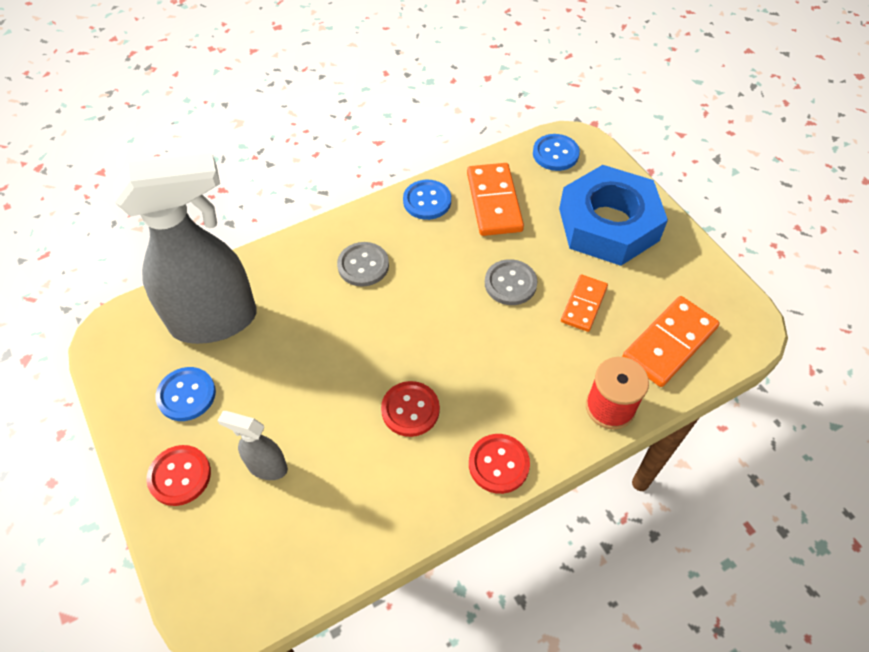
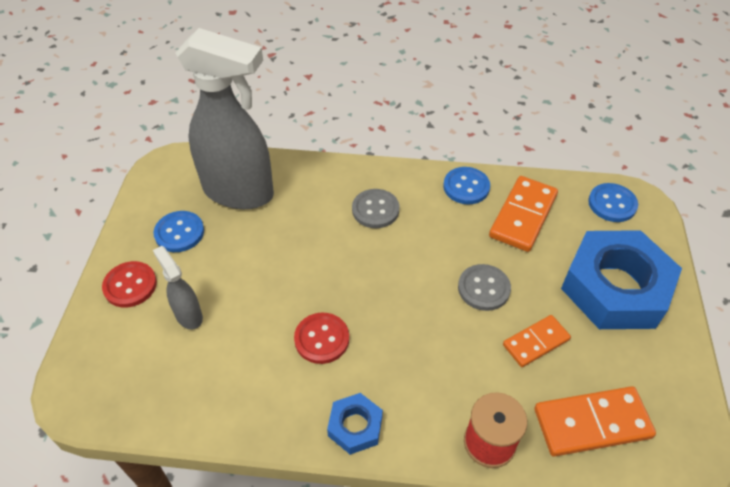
camera: 35 degrees right, 5 degrees down
red button [469,434,530,494] -> blue nut [327,393,383,455]

